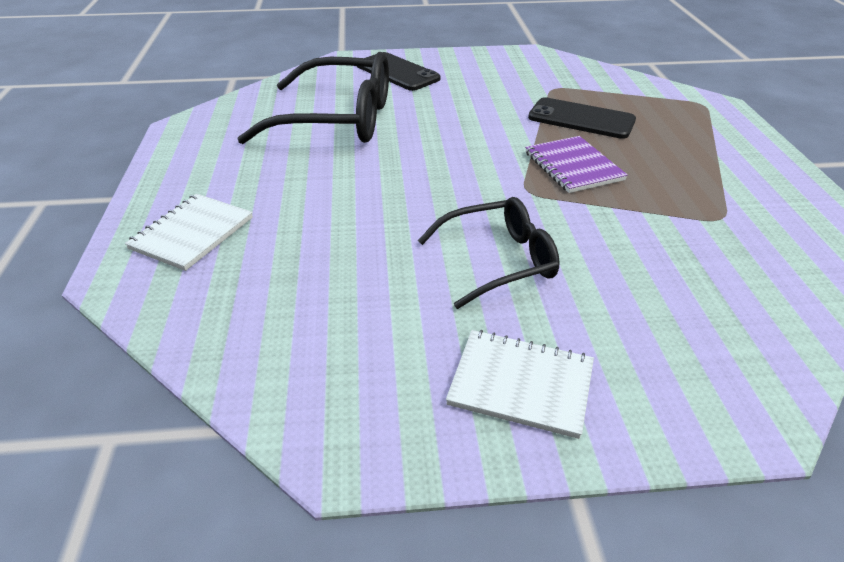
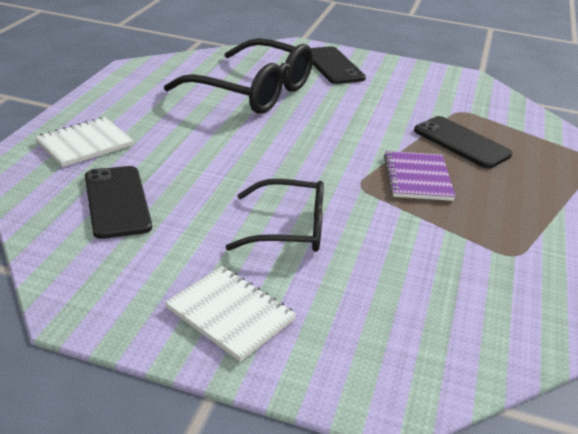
camera: 20 degrees right, 5 degrees down
none -> black phone [85,166,152,239]

